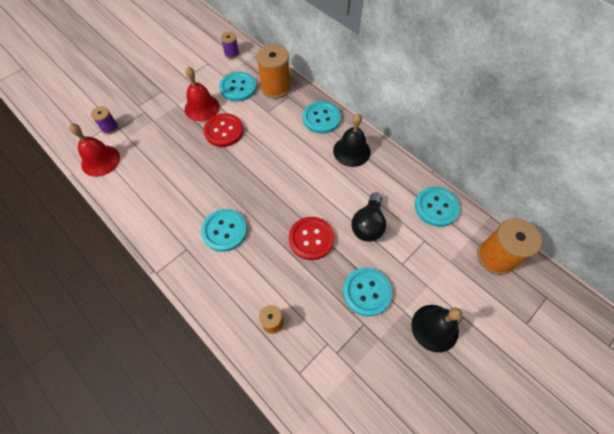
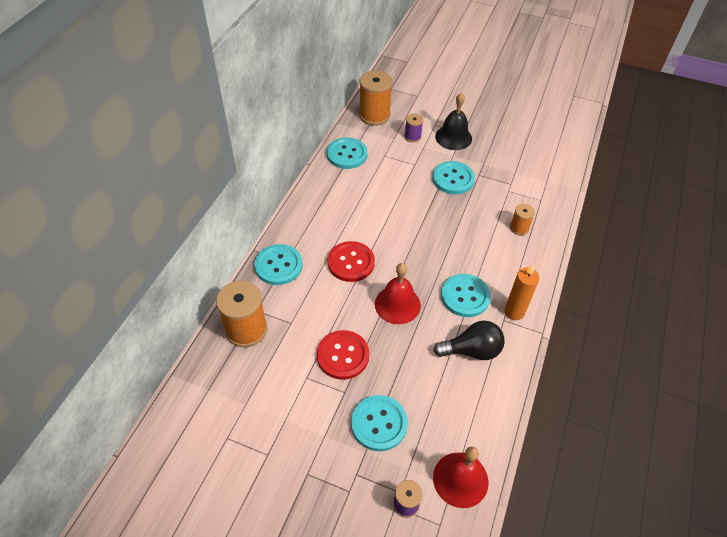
camera: 115 degrees left, 10 degrees down
red bell [185,67,220,121] -> red bell moved to [375,263,421,324]
turquoise button [219,72,256,102] -> turquoise button moved to [351,395,408,451]
purple spool [221,32,239,59] -> purple spool moved to [404,114,423,143]
red button [289,217,334,260] -> red button moved to [327,241,375,282]
black bell [333,113,371,167] -> none
black light bulb [351,193,386,242] -> black light bulb moved to [433,320,505,360]
none -> orange candle [504,265,539,320]

